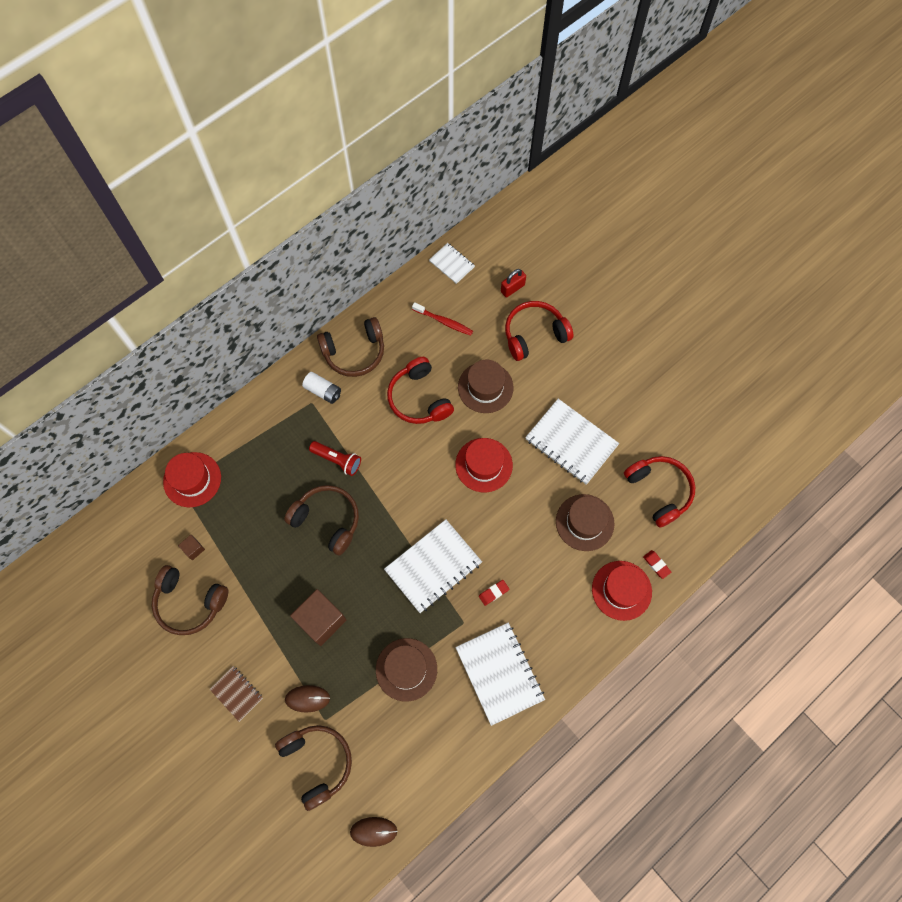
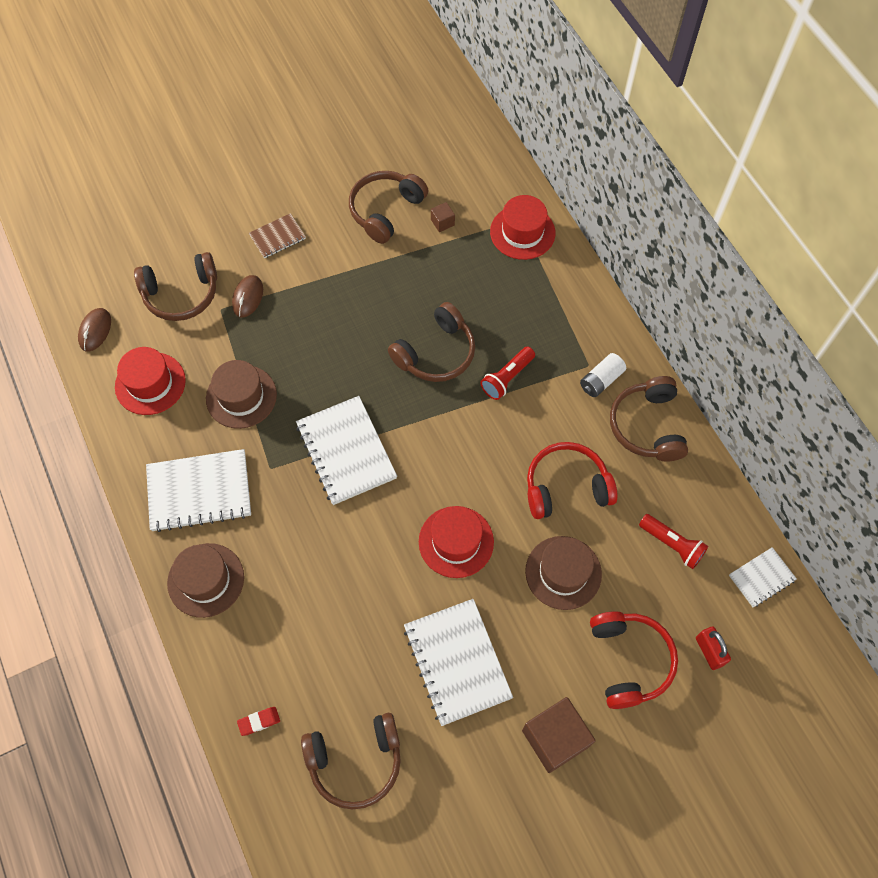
camera: 105 degrees right, 5 degrees down
brown cube [290,589,347,646] -> brown cube moved to [522,697,596,773]
red toothbrush [412,302,473,336] -> red flashlight [639,514,709,569]
red eraser [479,580,509,606] -> none
white notebook [525,399,619,485] -> white notebook turned 75 degrees counterclockwise [404,599,513,726]
brown hat [556,494,615,551] -> brown hat moved to [167,543,244,618]
red hat [592,561,652,621] -> red hat moved to [115,347,186,415]
red headphones [624,456,695,528] -> brown headphones [301,713,401,810]

